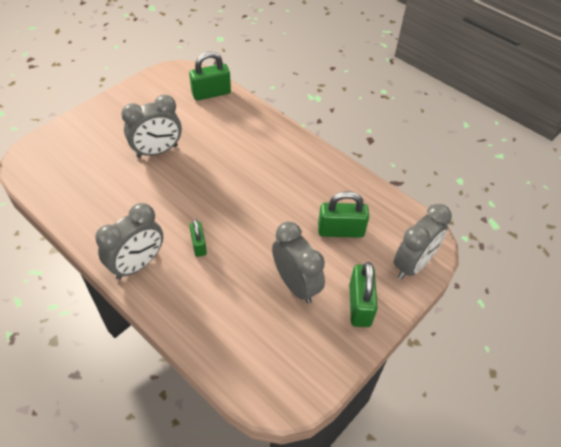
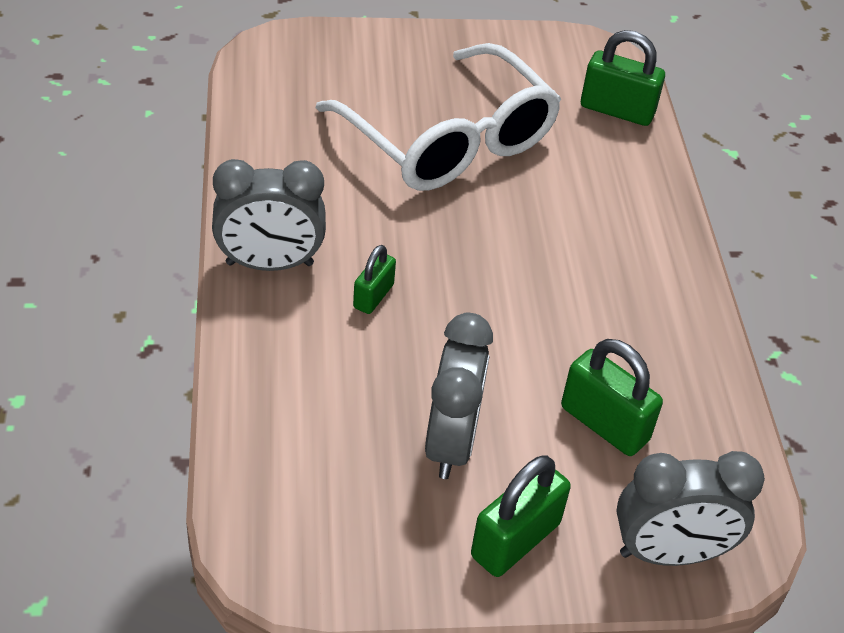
camera: 40 degrees right, 5 degrees down
grey clock [121,95,182,158] -> white glasses [316,43,561,191]

